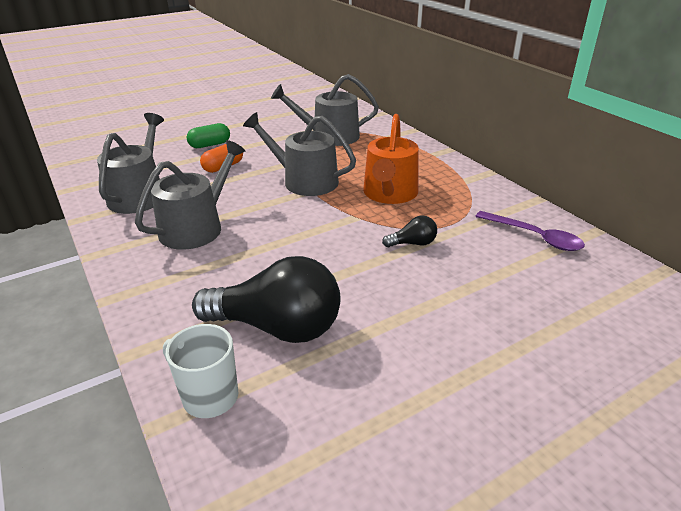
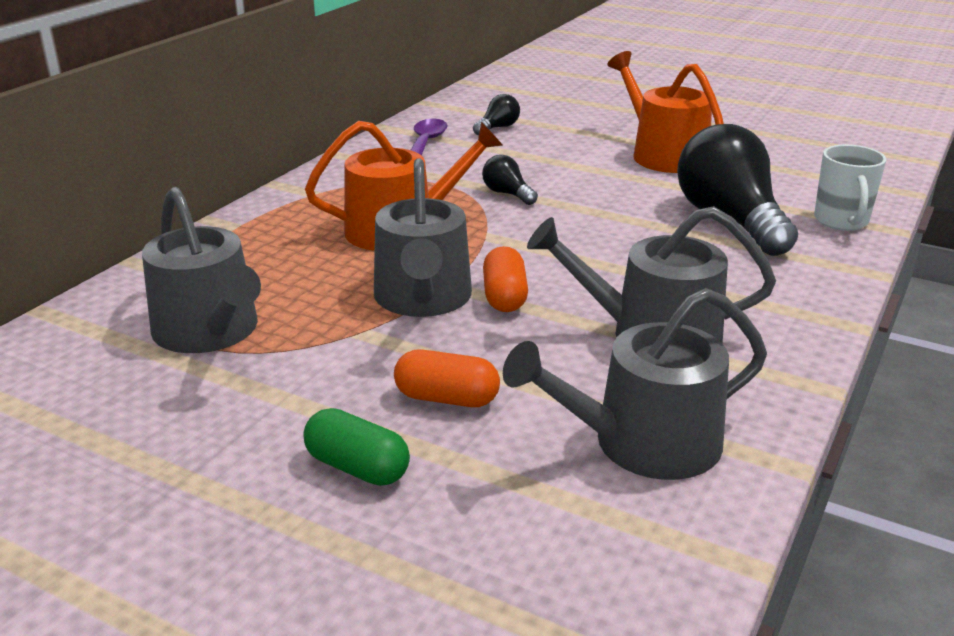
camera: 120 degrees left, 5 degrees down
none -> black light bulb [473,94,520,136]
none -> orange capsule [483,246,528,312]
none -> orange watering can [607,51,724,173]

